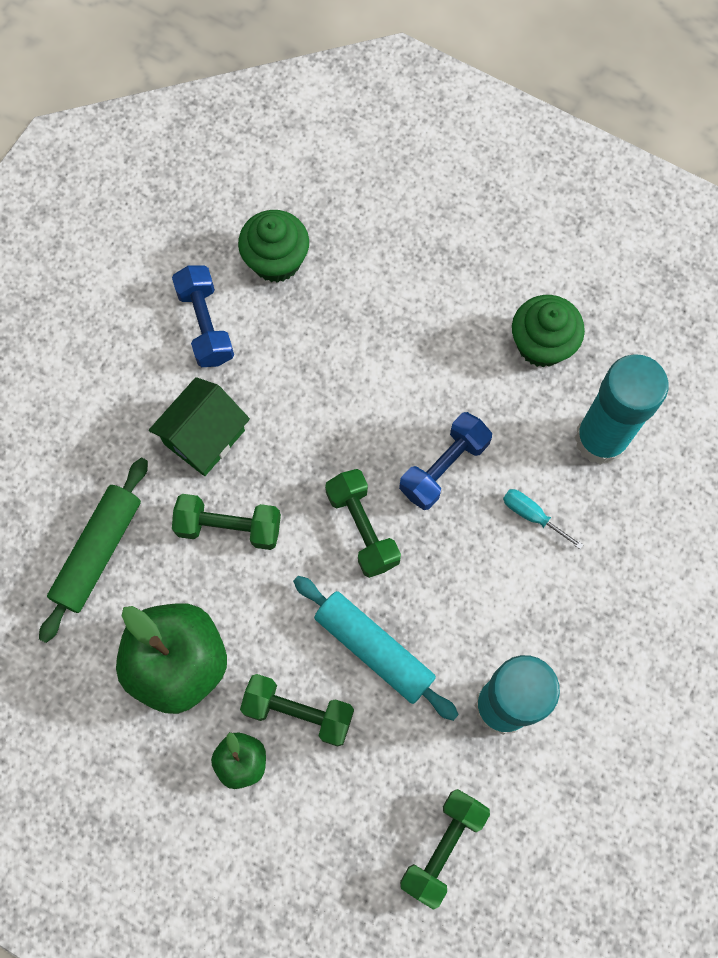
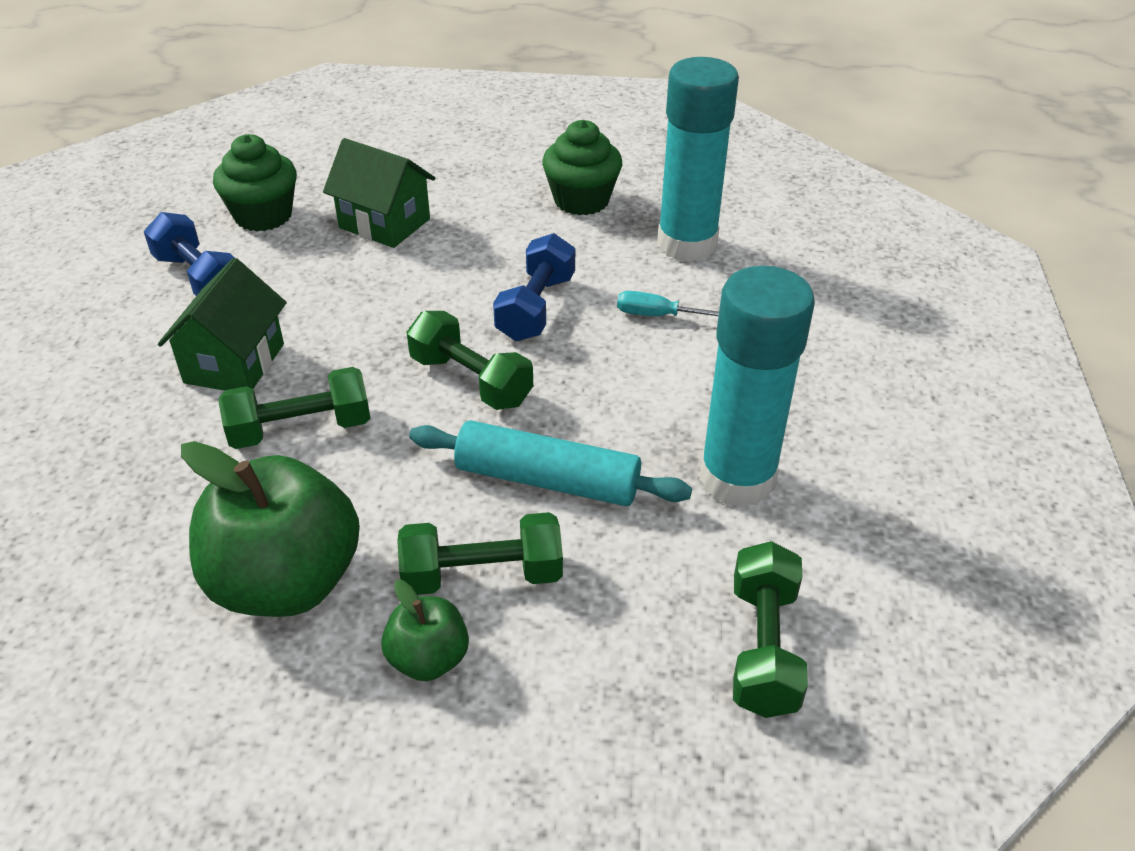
camera: 25 degrees left, 30 degrees down
green rolling pin [39,458,148,643] -> none
none -> green house [323,138,435,248]

